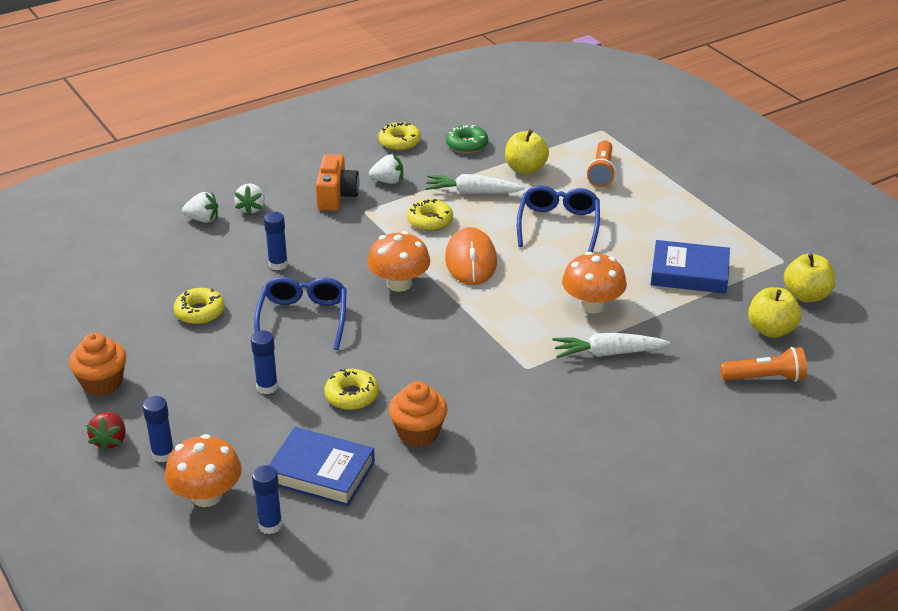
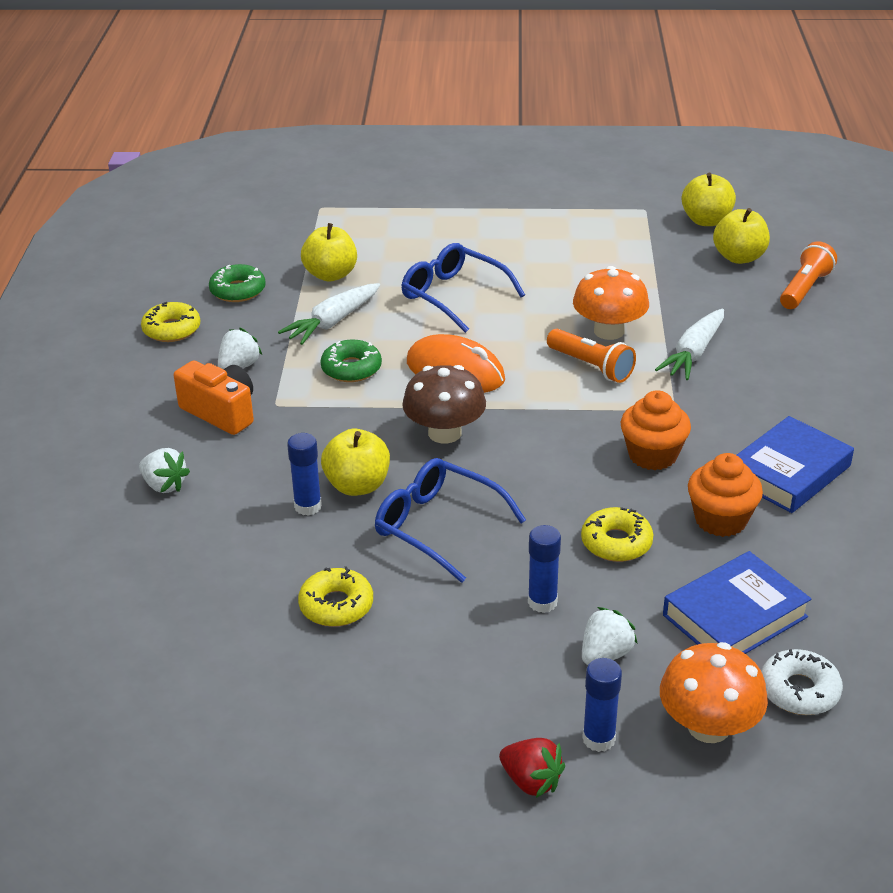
camera: 55 degrees left, 0 degrees up
orange cupcake [69,333,126,396] -> orange cupcake moved to [621,390,691,470]
white strawberry [182,192,218,223] -> white strawberry moved to [582,607,638,665]
blue glue stick [252,465,282,534] -> white donut [761,649,843,715]
orange mushroom [367,231,430,292] -> brown mushroom [402,365,486,443]
yellow donut [407,199,453,231] -> green donut [320,340,382,382]
orange flashlight [587,140,616,187] -> orange flashlight moved to [547,329,636,383]
blue book [651,240,730,294] -> blue book moved to [737,416,854,513]
none -> yellow apple [321,429,390,496]

